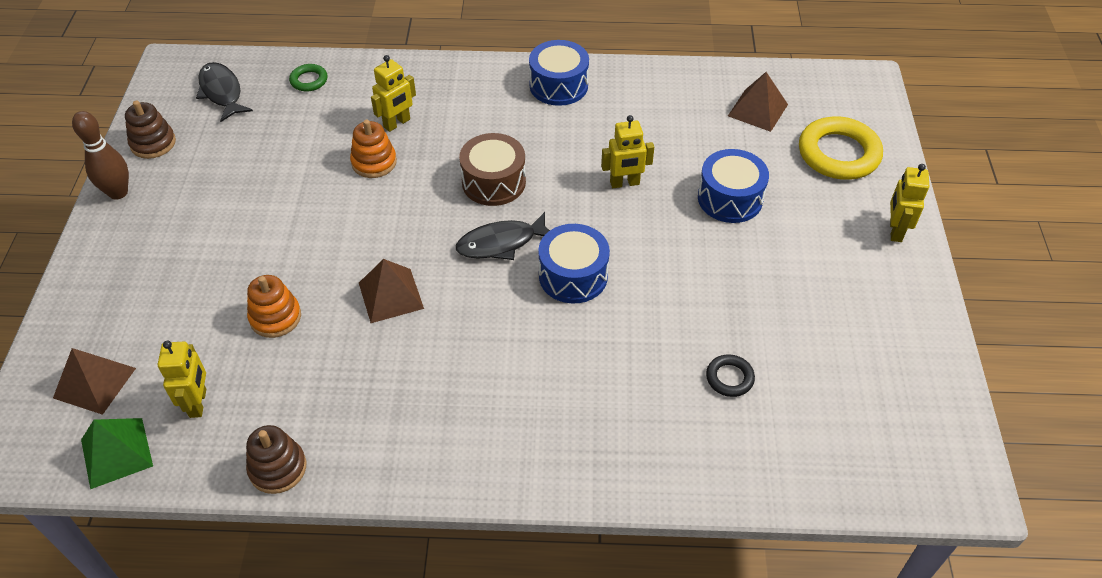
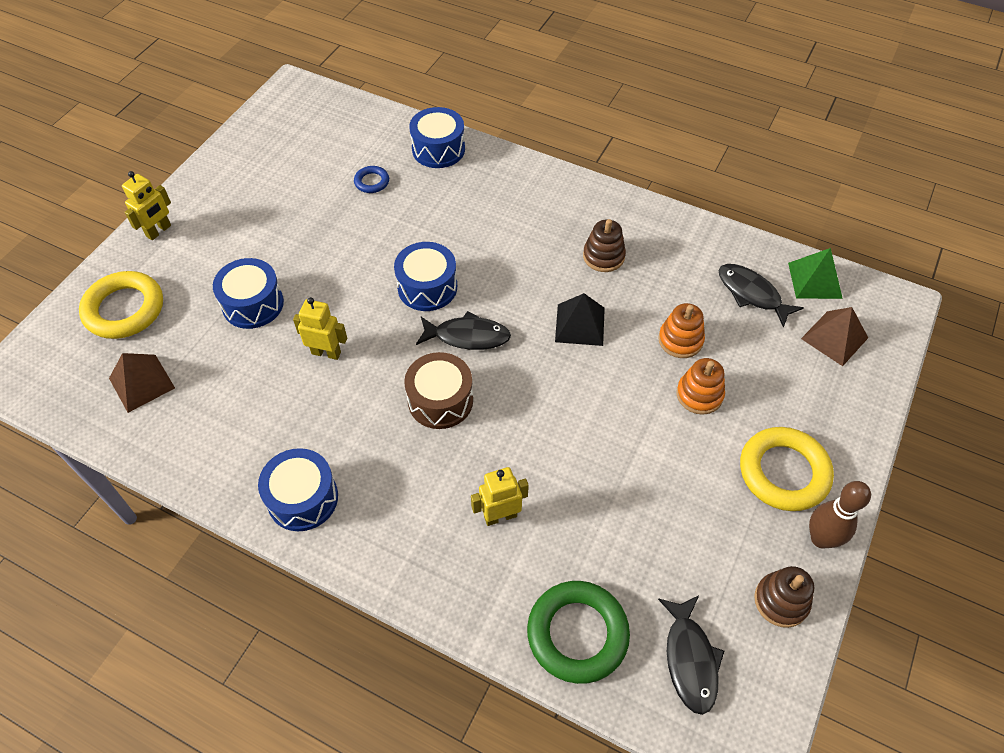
camera: 155 degrees left, 5 degrees up
yellow robot [158,341,206,418] -> black fish [718,264,804,328]
brown stacking toy [246,425,306,494] -> brown stacking toy moved to [583,219,626,272]
green ring [289,64,328,91] -> green ring [527,581,630,684], size x2.05
orange stacking toy [350,120,397,178] -> orange stacking toy moved to [676,358,725,415]
brown pyramid [359,259,424,323] -> black pyramid [555,293,605,346]
black ring [706,354,755,397] -> blue ring [354,166,389,193]
none -> blue drum [409,107,465,168]
none -> yellow ring [740,427,834,511]

